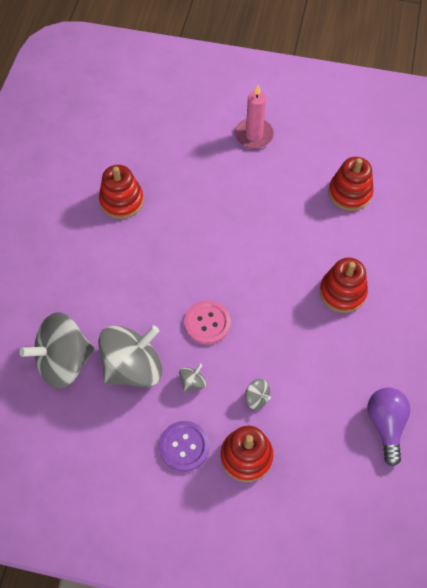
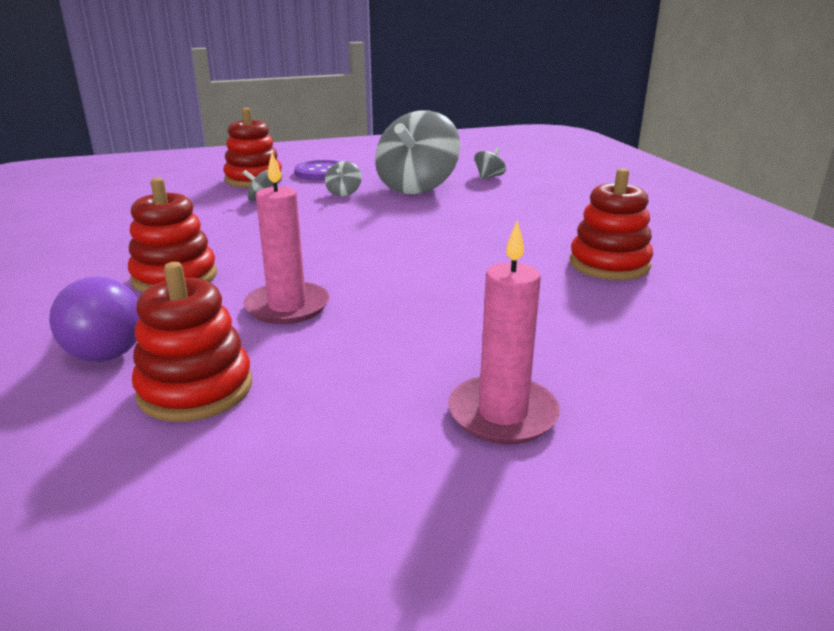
camera: 150 degrees right, 35 degrees down
grey spinning top [19,312,95,389] -> grey spinning top [474,147,506,180], size x0.41
pink button [184,300,231,345] -> none
purple light bulb [367,388,411,466] -> purple light bulb moved to [49,276,140,362]
none -> pink candle [244,152,329,324]

